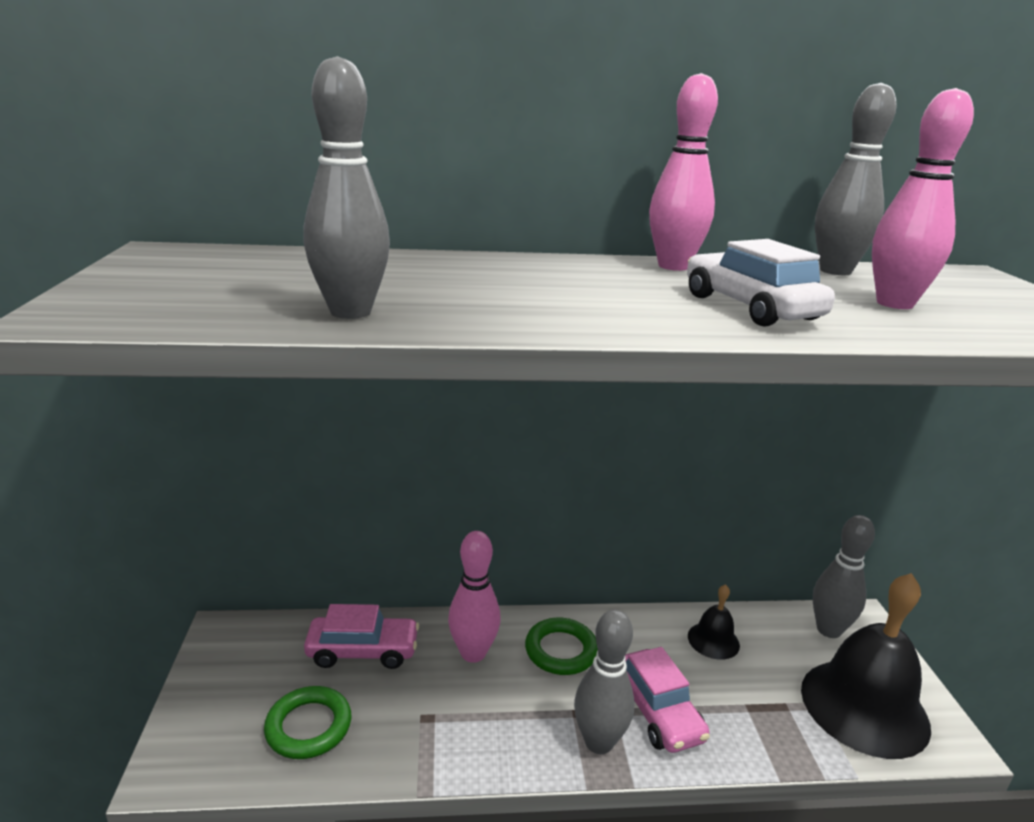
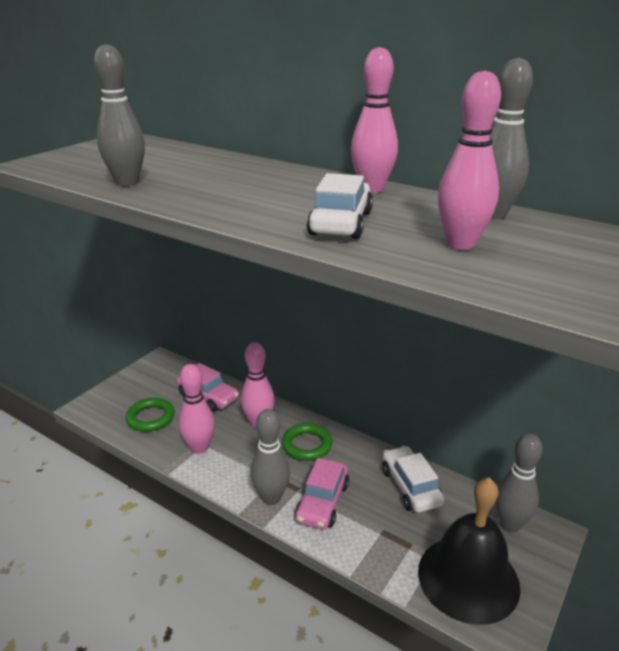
camera: 40 degrees right, 5 degrees up
black bell [688,584,740,660] -> white car [382,446,444,513]
none -> pink bowling pin [178,364,215,454]

